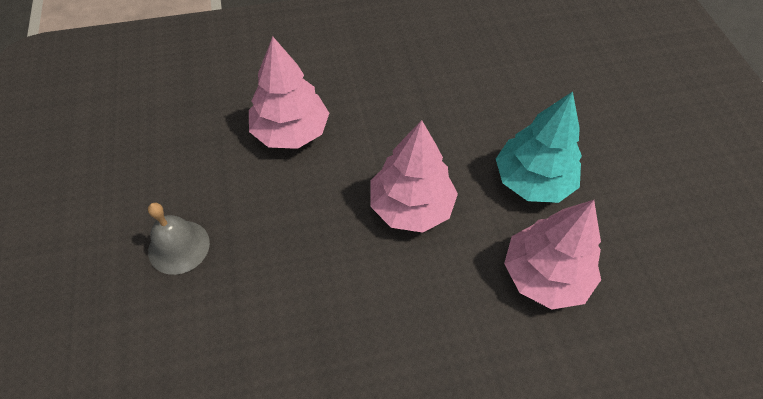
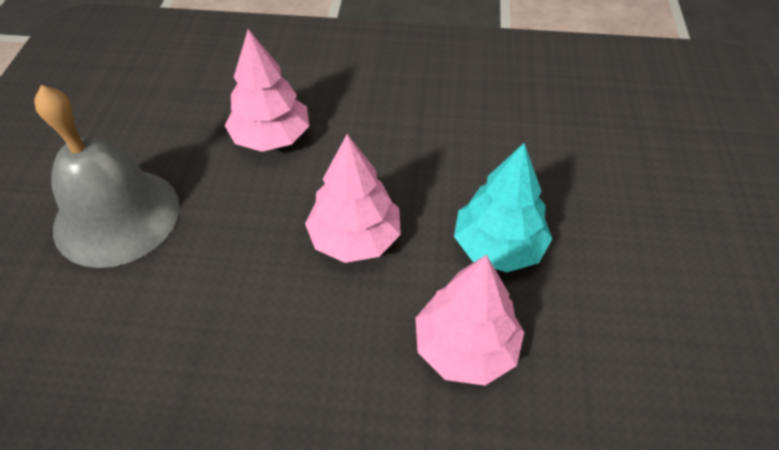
camera: 20 degrees right, 5 degrees down
grey bell [148,203,210,275] -> grey bell [34,85,180,268], size x2.02

